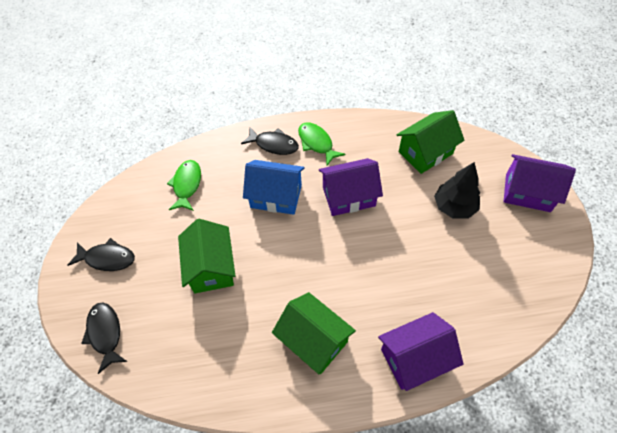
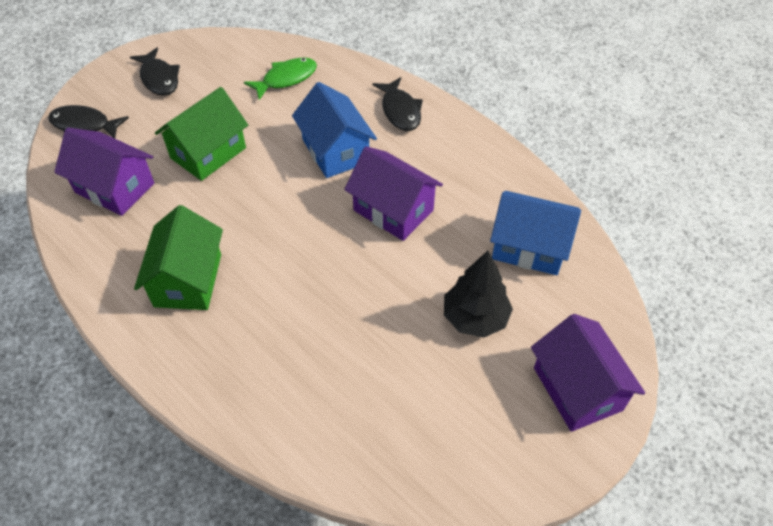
camera: 50 degrees right, 5 degrees down
black fish [81,302,128,374] -> black fish turned 105 degrees counterclockwise [48,105,129,138]
green fish [298,122,345,165] -> none
purple house [378,312,463,391] -> purple house moved to [54,128,154,216]
green house [397,110,464,174] -> blue house [490,191,581,275]

